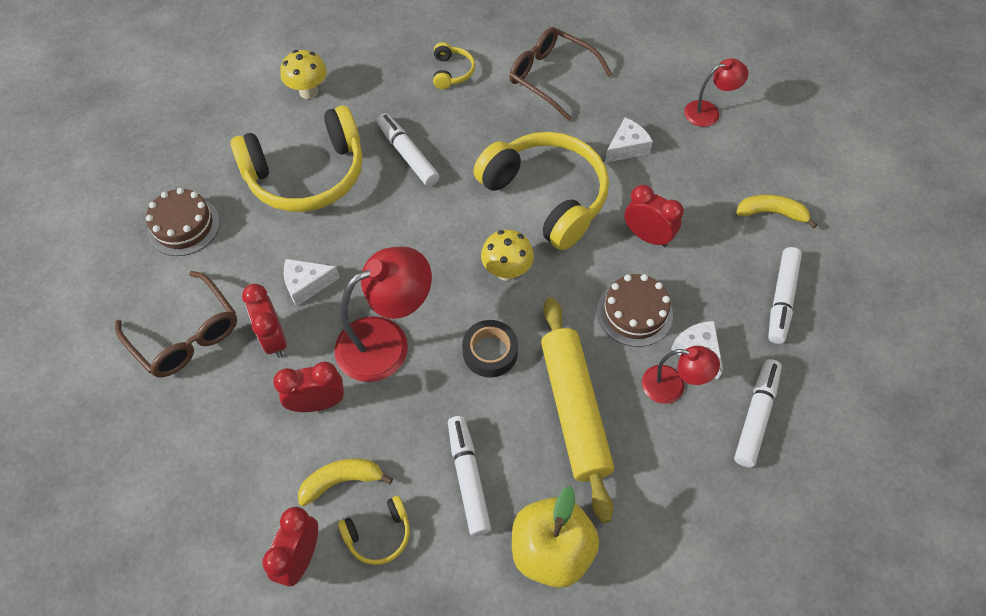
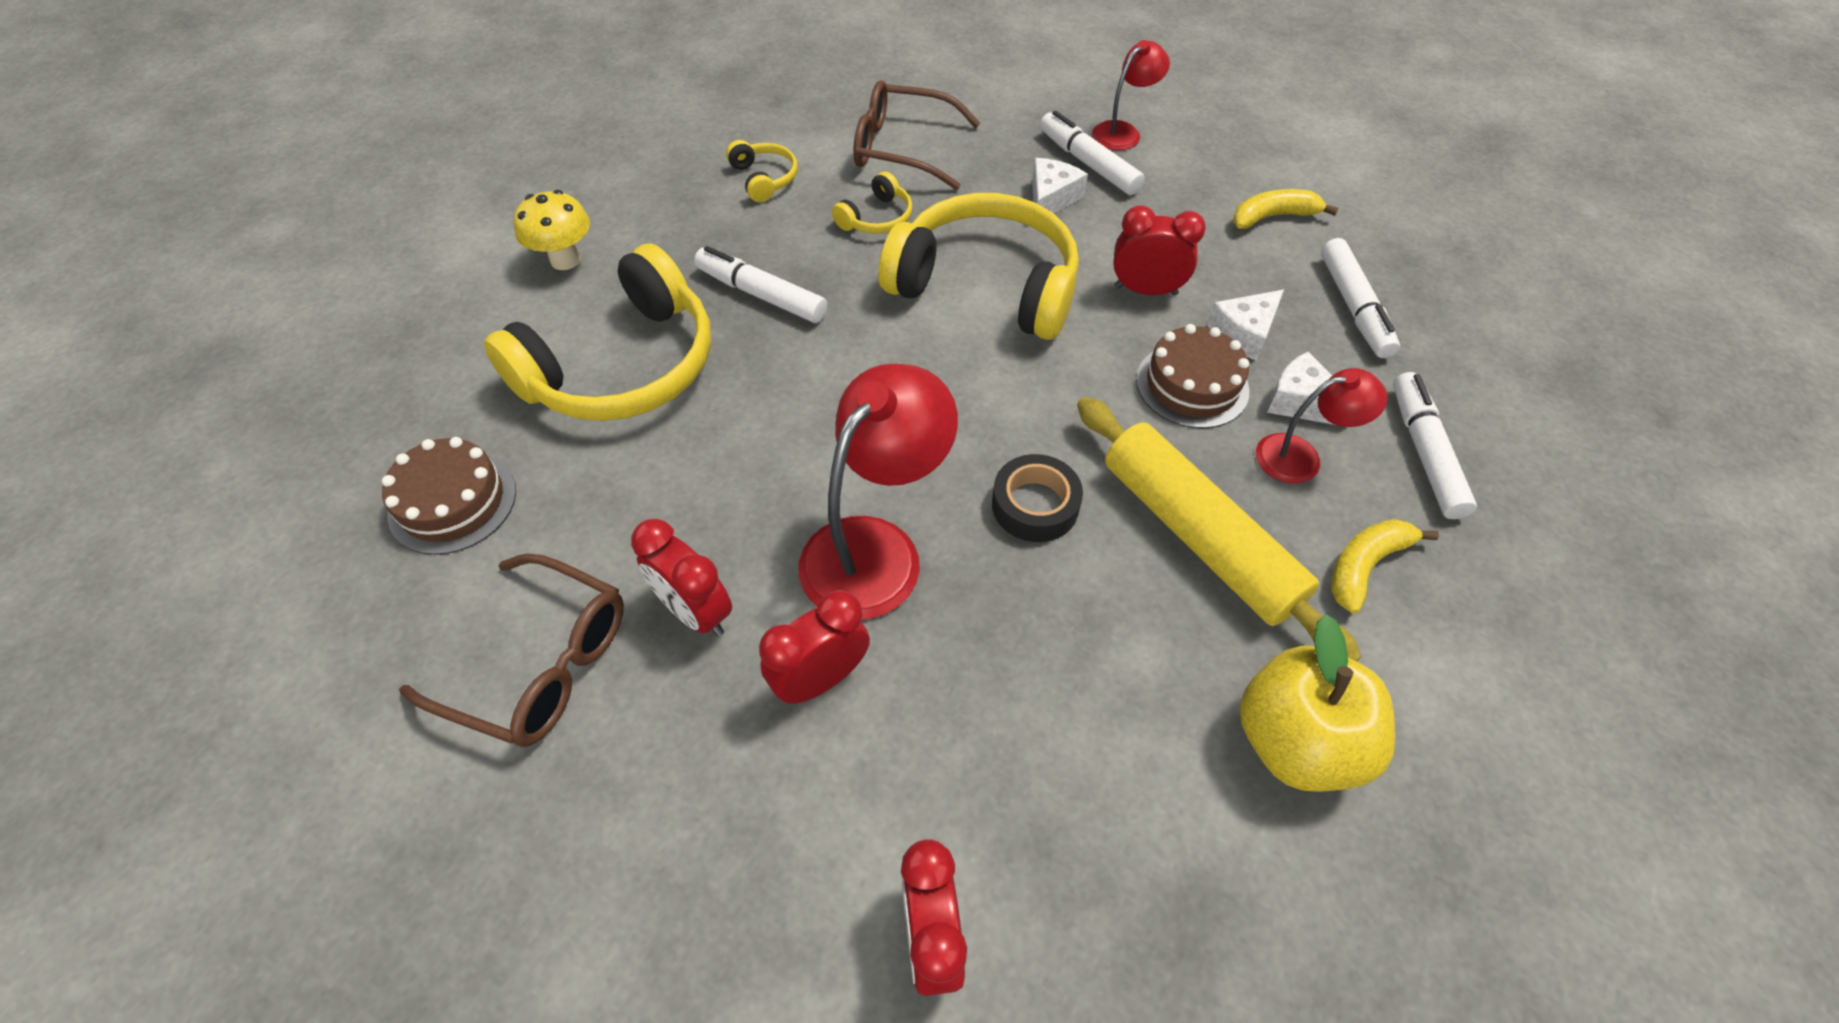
camera: 25 degrees left, 5 degrees down
white cheese [284,259,340,306] -> white cheese moved to [1207,290,1284,361]
yellow banana [298,458,393,506] -> yellow banana moved to [1331,519,1439,614]
yellow headphones [338,496,410,565] -> yellow headphones moved to [832,171,912,234]
white marker [448,416,491,536] -> white marker moved to [1040,111,1145,195]
yellow mushroom [481,230,534,281] -> none

